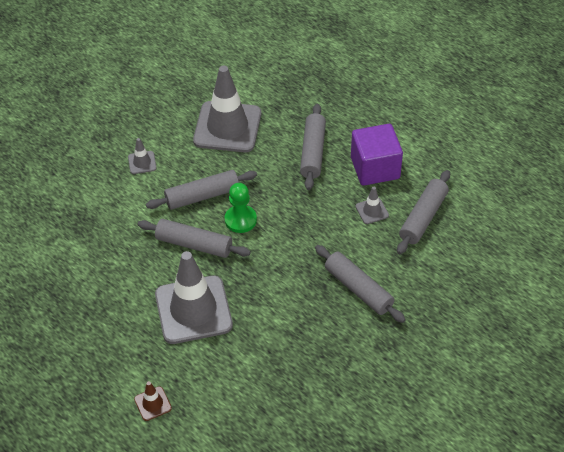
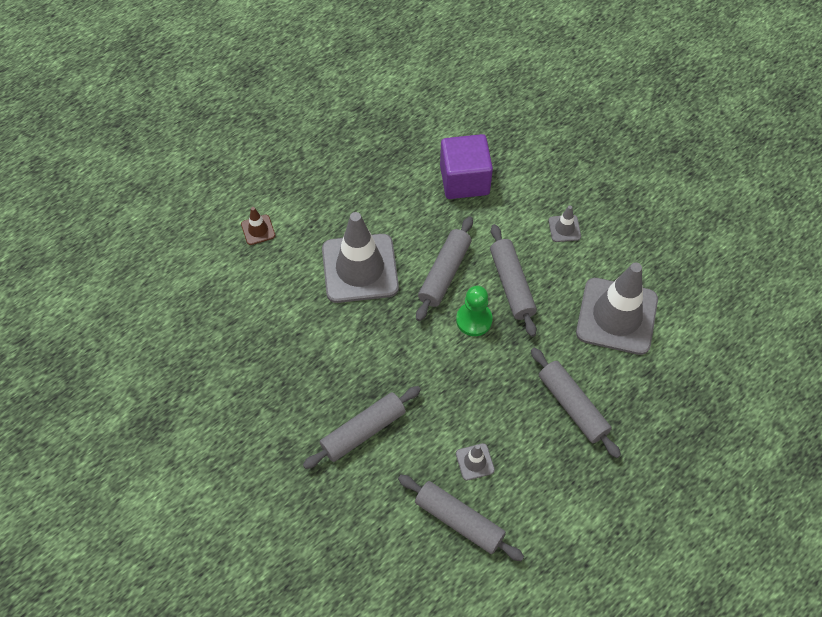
camera: 95 degrees right, 10 degrees up
grey rolling pin [300,104,326,190] -> grey rolling pin turned 45 degrees clockwise [531,348,621,458]
purple cube [351,124,403,186] -> purple cube moved to [440,134,493,199]

